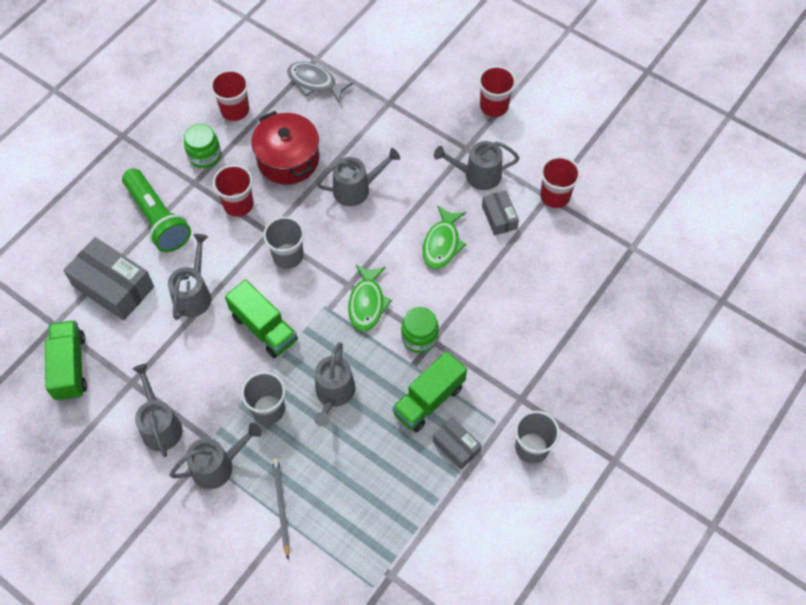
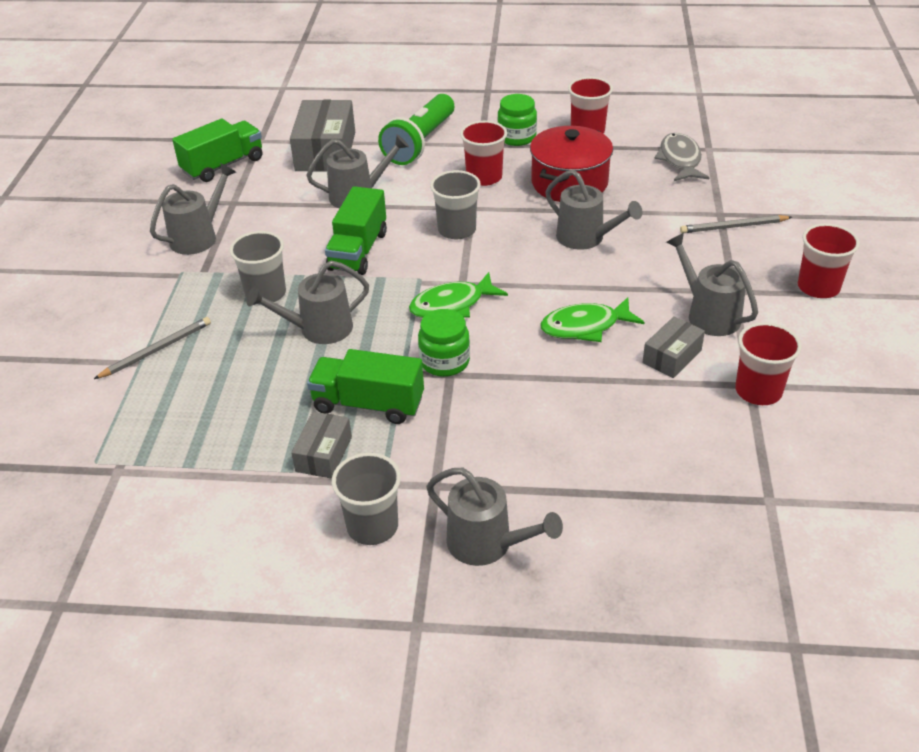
camera: 60 degrees right, 20 degrees down
grey watering can [169,423,262,489] -> grey watering can moved to [426,468,563,566]
none -> grey pencil [680,215,792,233]

